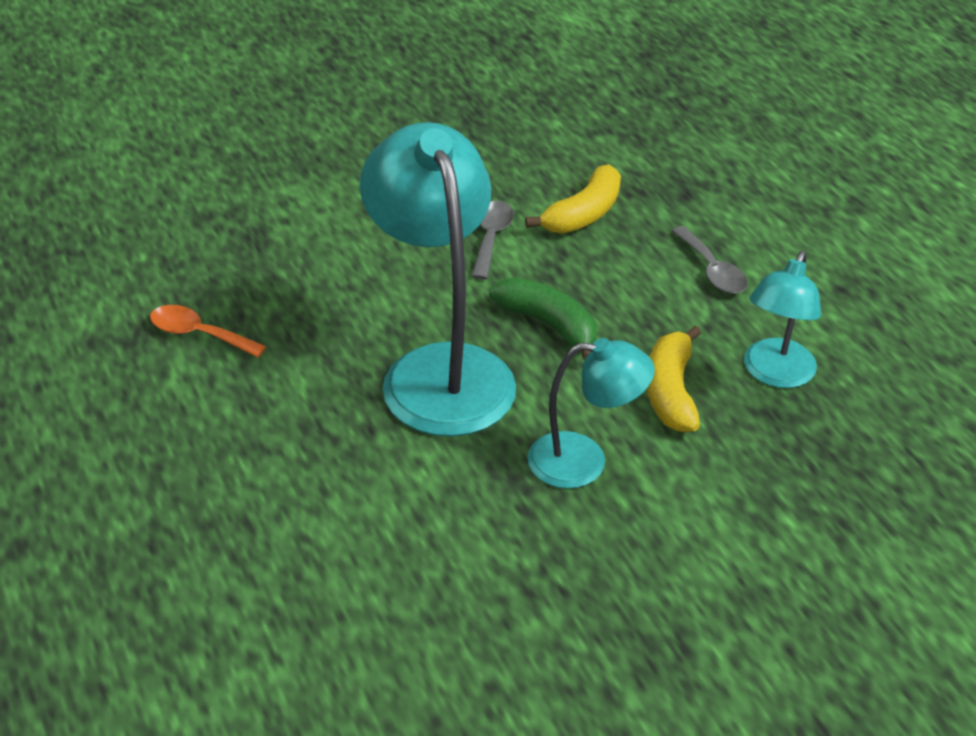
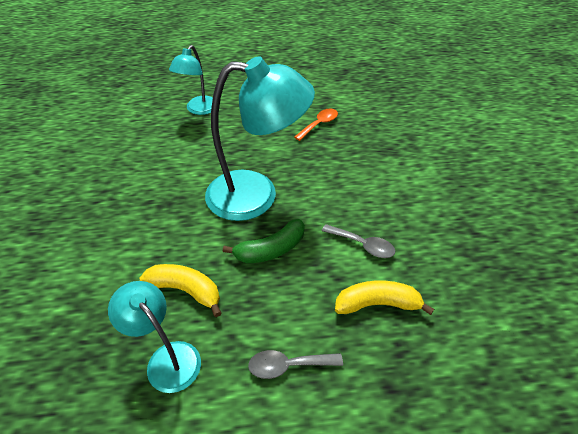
camera: 110 degrees right, 5 degrees up
yellow banana [525,164,621,233] -> yellow banana turned 120 degrees clockwise [335,280,434,315]
turquoise lamp [527,338,655,489] -> turquoise lamp moved to [169,45,213,115]

